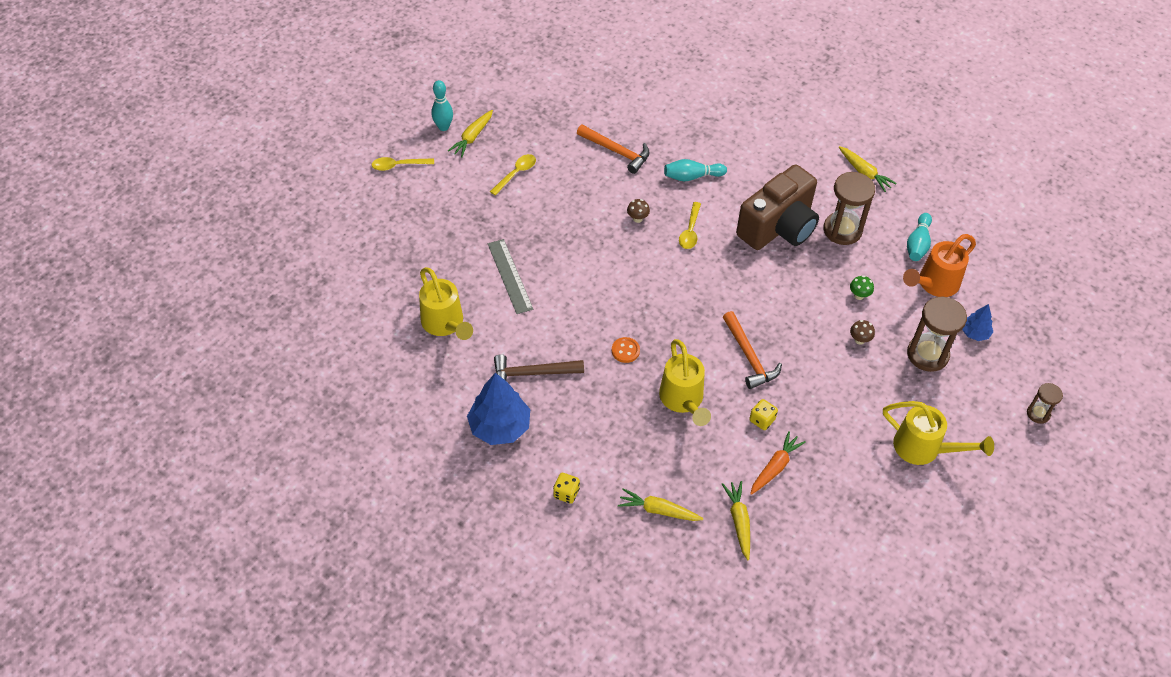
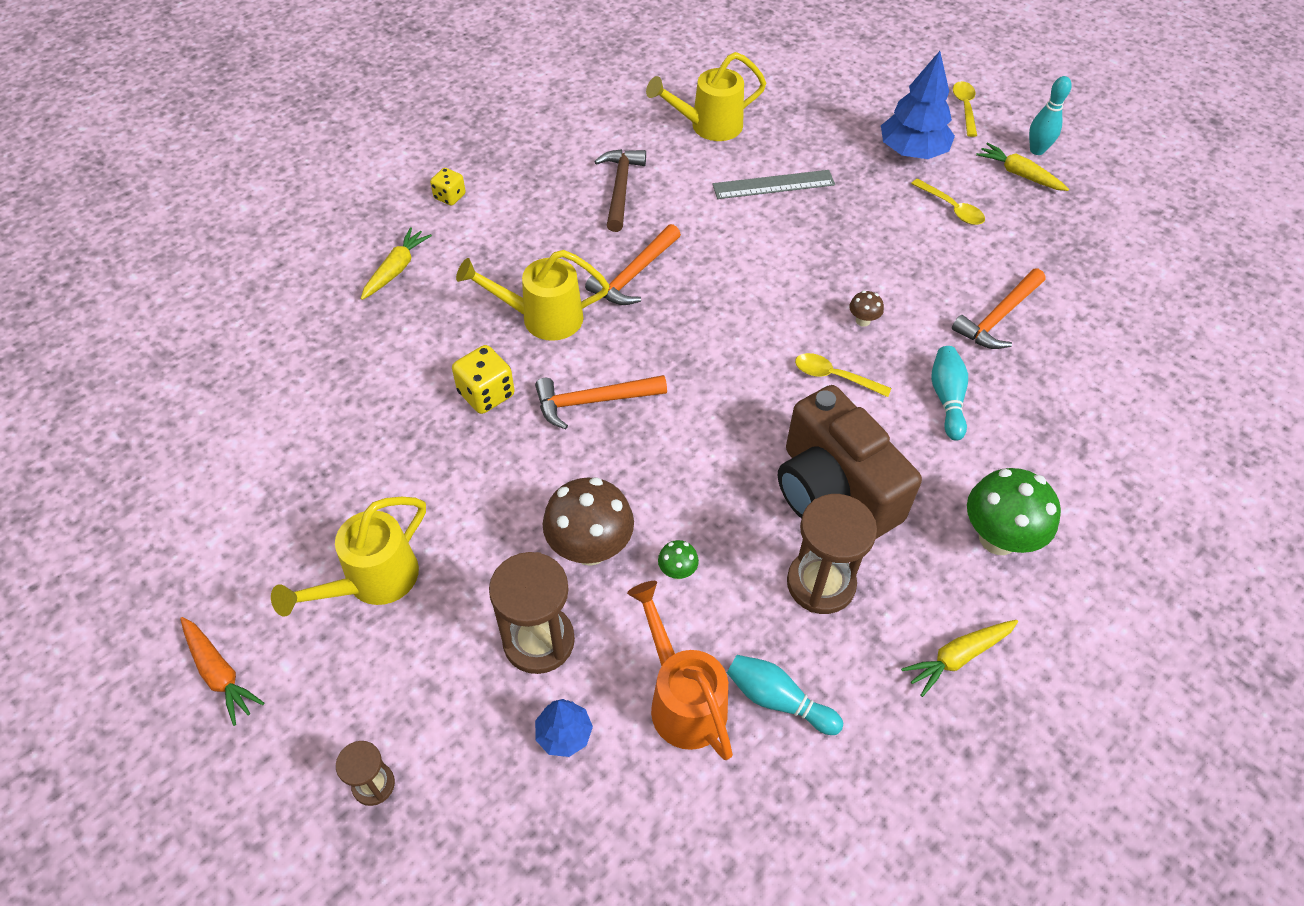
camera: 100 degrees right, 0 degrees up
blue tree [467,373,530,445] -> blue tree moved to [881,51,955,159]
orange button [612,337,640,363] -> orange hammer [585,224,681,305]
yellow carrot [722,481,750,560] -> none
yellow dice [749,399,778,430] -> yellow dice [452,345,514,414], size x1.55
orange carrot [750,431,806,495] -> orange carrot moved to [180,617,264,726]
brown mushroom [850,320,875,345] -> brown mushroom [543,477,634,566], size x2.23
none -> green mushroom [967,468,1061,555]

